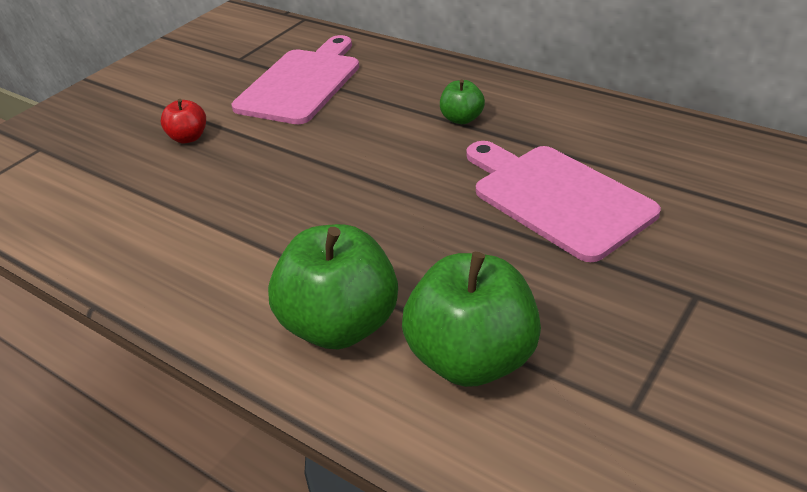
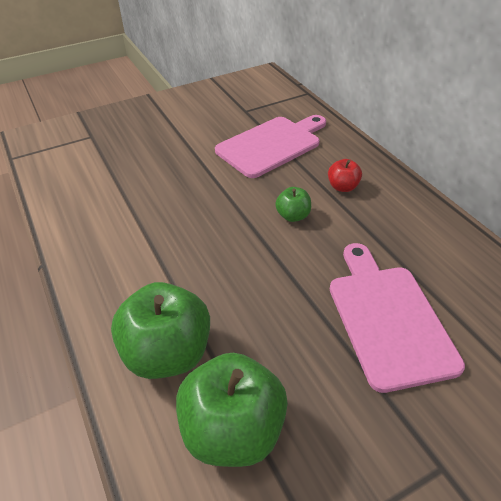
camera: 25 degrees right, 5 degrees up
red apple [161,99,206,143] -> red apple moved to [328,159,362,192]
green apple [440,79,485,124] -> green apple moved to [275,187,311,222]

